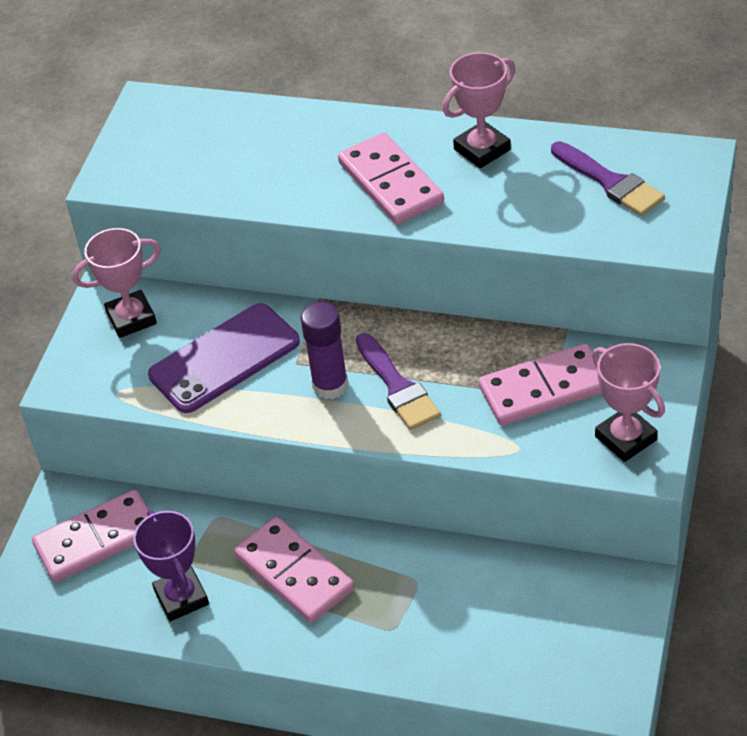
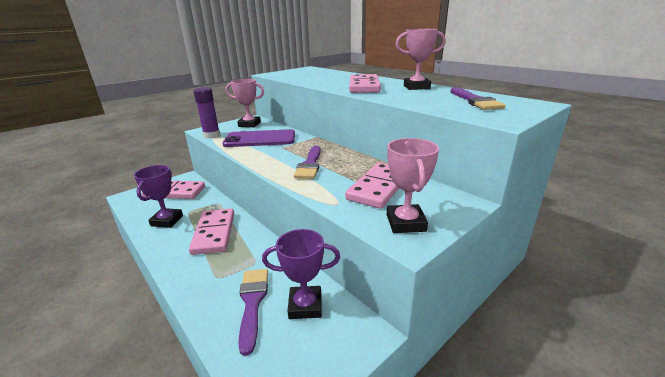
camera: 30 degrees right, 20 degrees down
purple glue stick [300,302,348,399] -> purple glue stick moved to [193,87,220,138]
pink domino [478,343,602,426] -> pink domino turned 75 degrees counterclockwise [345,163,399,209]
none -> purple brush [238,269,268,356]
none -> purple trophy [262,229,340,319]

